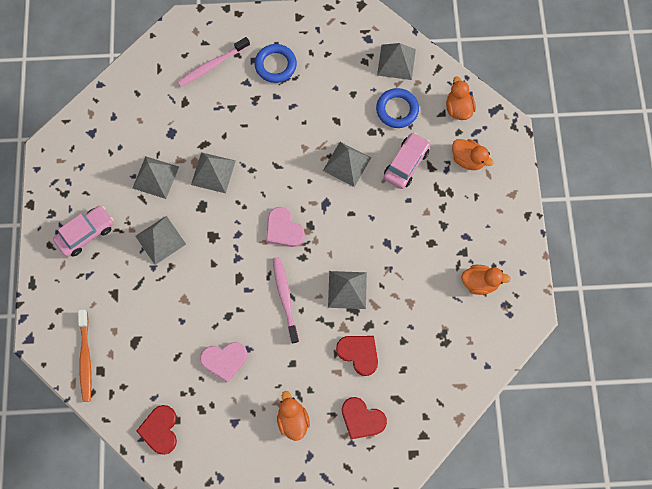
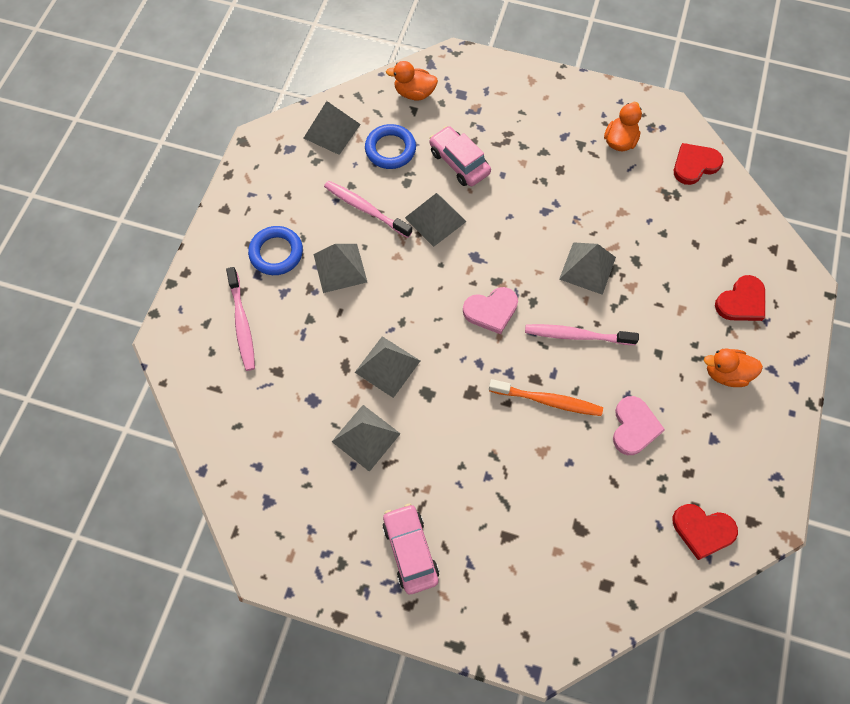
camera: 70 degrees left, 5 degrees down
orange toothbrush [78,309,92,402] -> orange toothbrush moved to [489,379,603,416]
grey pyramid [136,216,186,265] -> grey pyramid moved to [313,244,367,293]
red heart [336,336,378,376] -> red heart moved to [674,143,723,185]
orange duck [452,139,494,170] -> none
none -> pink toothbrush [324,180,412,238]

